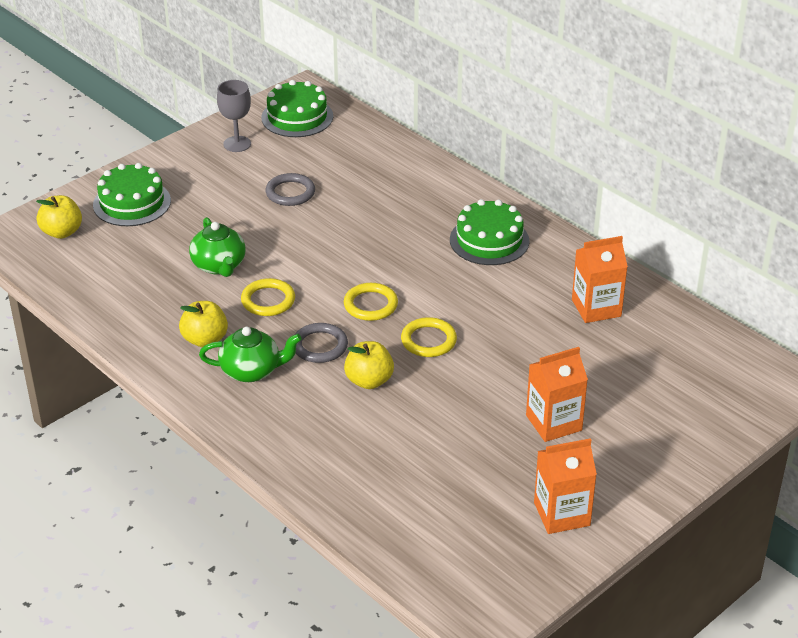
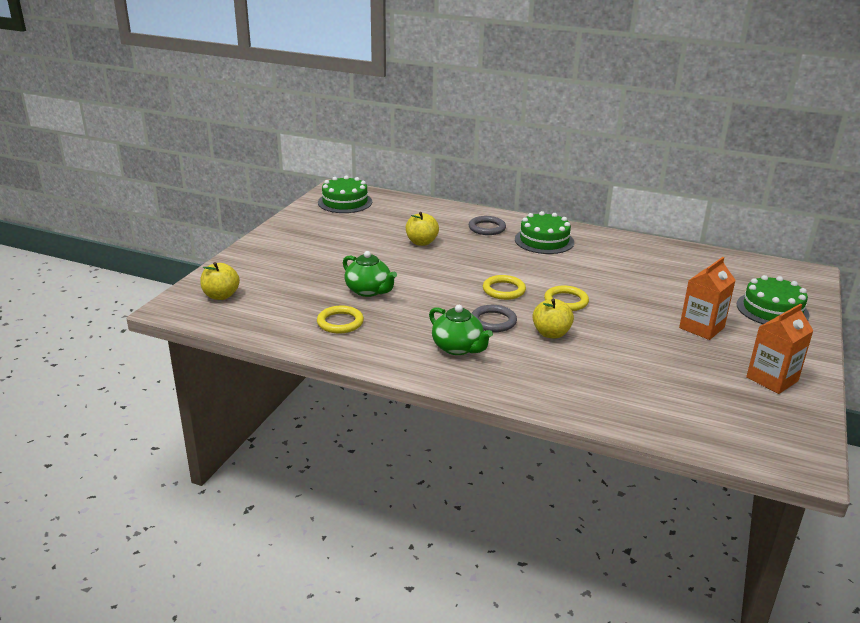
camera: 25 degrees left, 10 degrees down
green cake [93,163,171,226] -> green cake moved to [737,275,810,324]
yellow apple [179,301,228,347] -> yellow apple moved to [406,212,439,246]
green teapot [199,327,302,382] -> green teapot turned 75 degrees clockwise [429,305,493,355]
grey goblet [217,80,251,152] -> none
yellow ring [241,278,295,316] -> yellow ring moved to [317,306,364,333]
grey ring [265,173,315,206] -> grey ring moved to [469,216,506,235]
orange carton [572,236,628,323] -> none

